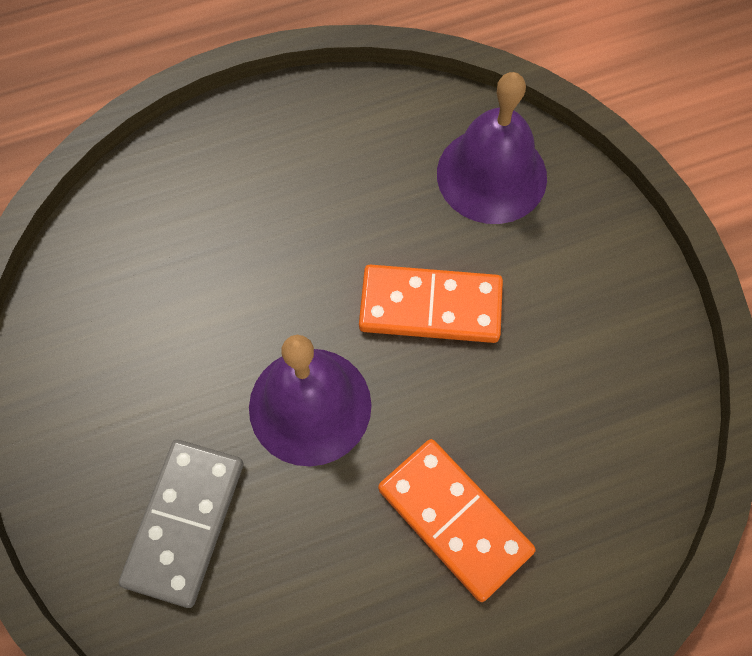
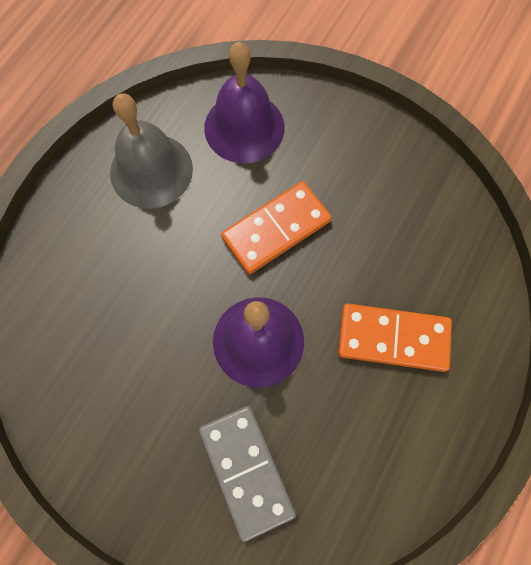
camera: 40 degrees left, 5 degrees up
none -> grey bell [110,93,193,209]

